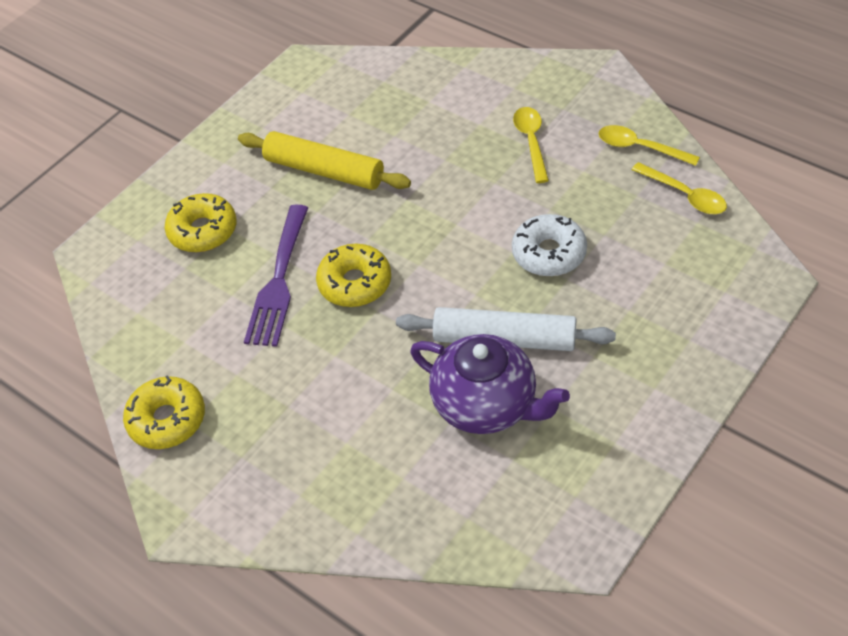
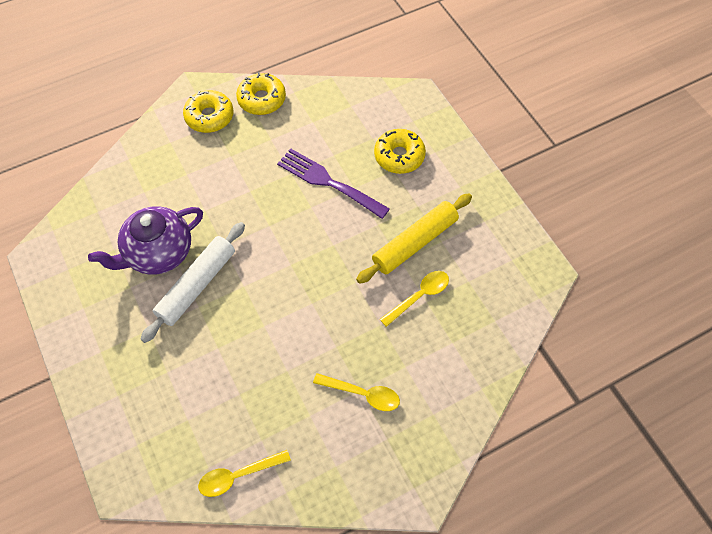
camera: 110 degrees right, 10 degrees up
yellow donut [316,244,391,307] -> yellow donut moved to [183,90,233,133]
white donut [512,214,587,277] -> none
yellow spoon [599,125,700,166] -> yellow spoon moved to [380,271,449,327]

